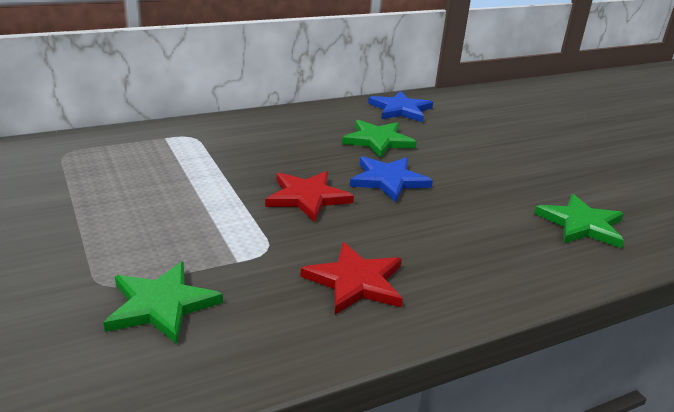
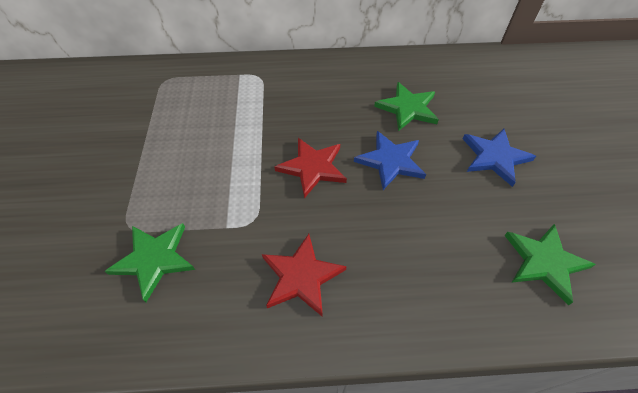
camera: 25 degrees right, 25 degrees up
blue star [368,91,433,122] -> blue star moved to [463,129,536,187]

